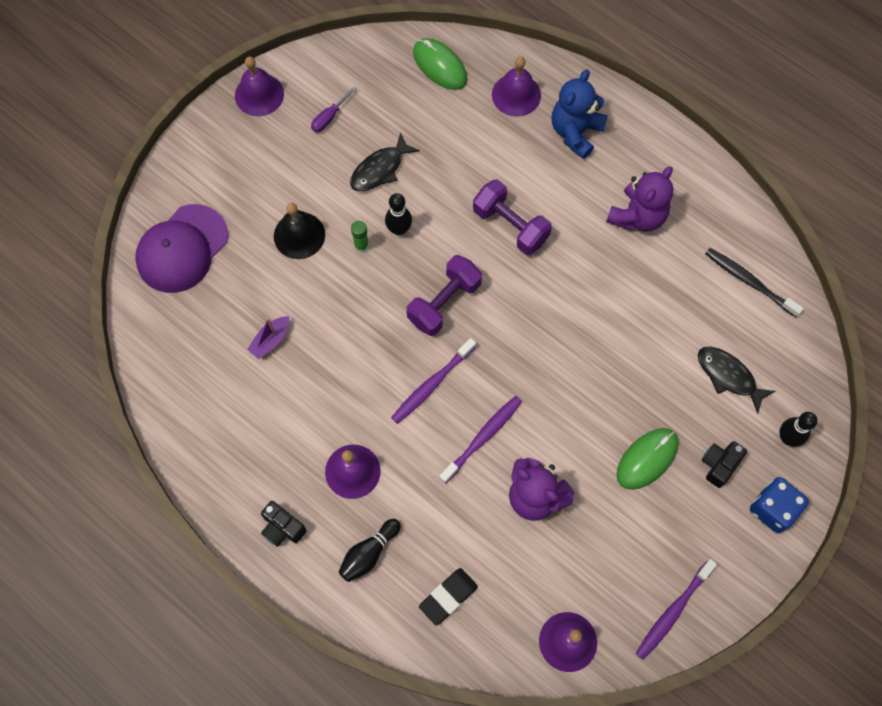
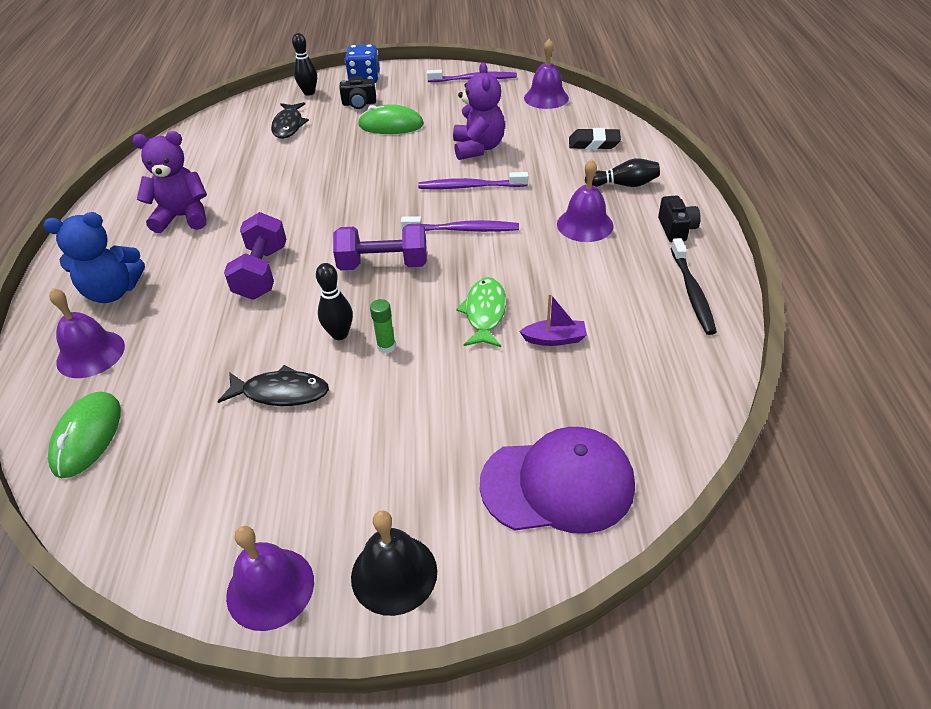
camera: 130 degrees left, 25 degrees down
black bell [274,203,325,259] -> black bell moved to [351,511,437,616]
purple screwdriver [311,86,357,132] -> none
black toothbrush [705,248,804,317] -> black toothbrush moved to [671,238,717,335]
none -> green fish [456,277,506,347]

